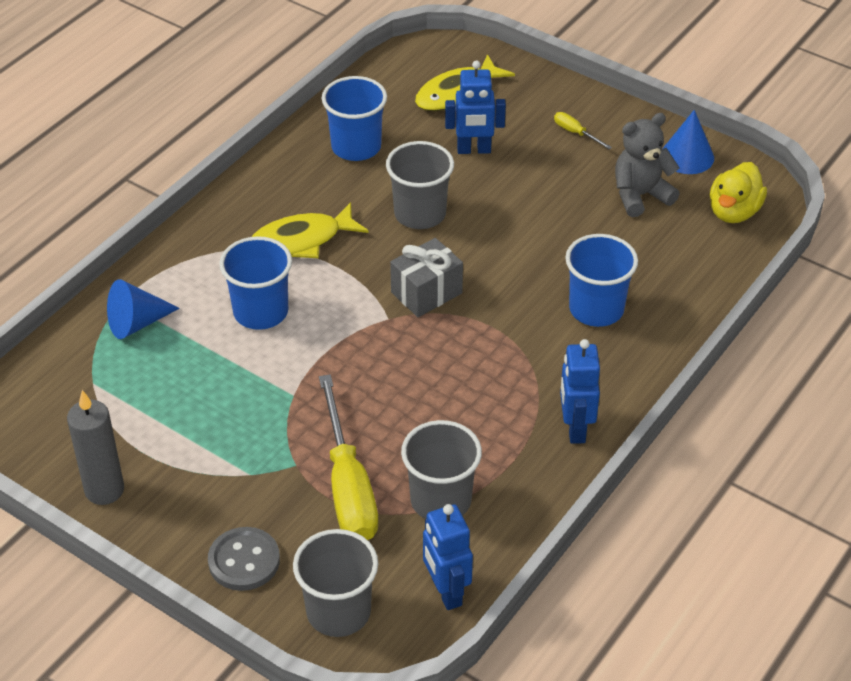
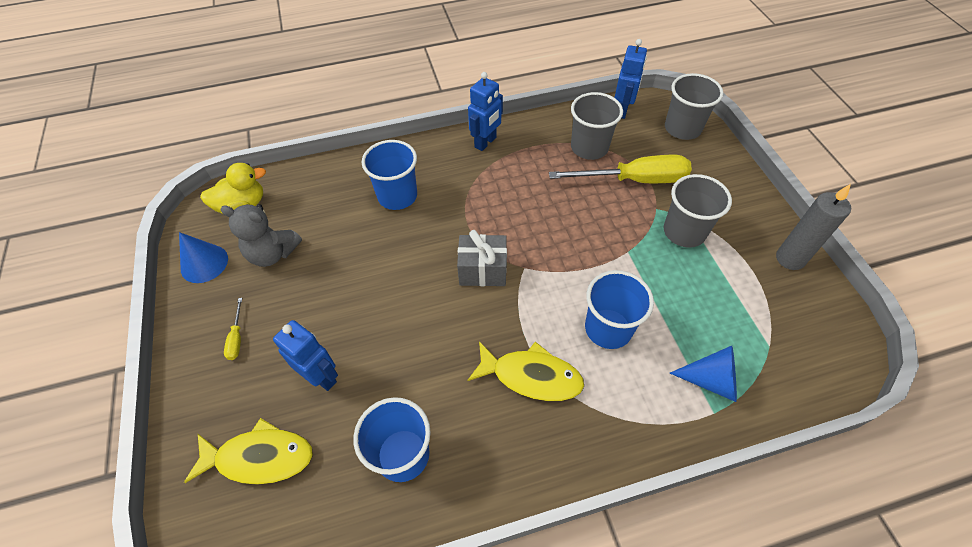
camera: 140 degrees left, 10 degrees up
grey button [208,527,280,591] -> none
yellow screwdriver [319,374,378,540] -> yellow screwdriver turned 60 degrees clockwise [549,155,692,183]
grey cup [386,141,454,229] -> grey cup moved to [664,174,732,248]

